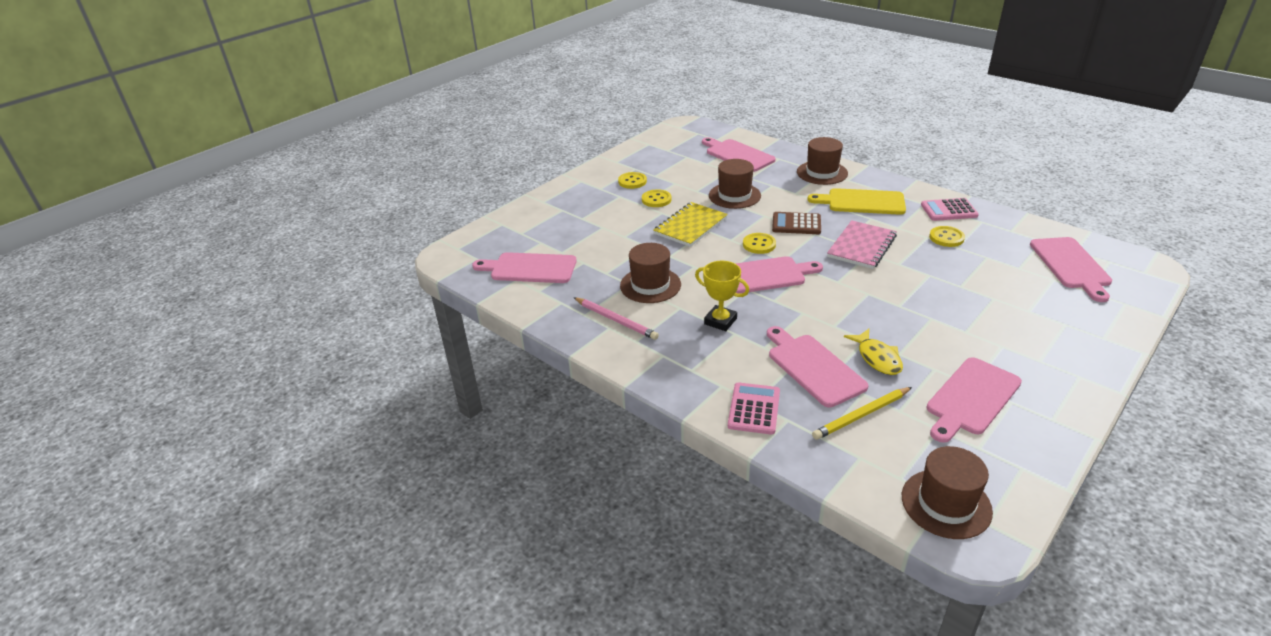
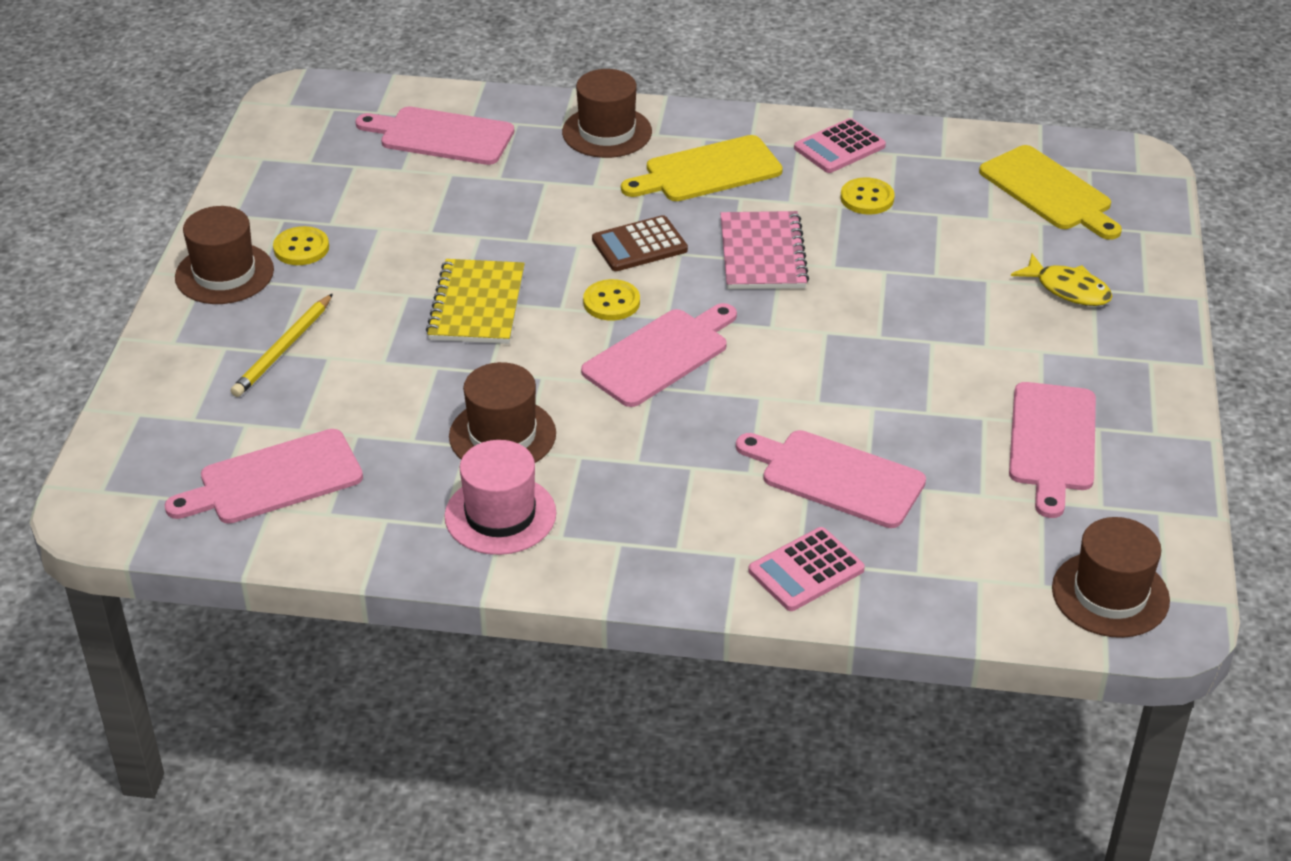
camera: 35 degrees left, 5 degrees up
pink pencil [573,297,659,340] -> pink hat [444,440,556,555]
yellow button [642,189,671,207] -> none
yellow trophy [695,261,749,331] -> none
brown hat [709,159,761,209] -> brown hat moved to [175,206,274,304]
pink calculator [728,382,780,434] -> pink calculator turned 105 degrees counterclockwise [748,527,865,611]
yellow pencil [812,387,912,440] -> yellow pencil moved to [231,293,333,397]
yellow fish [844,329,903,375] -> yellow fish moved to [1011,254,1112,306]
pink cutting board [1030,237,1112,302] -> yellow cutting board [979,145,1122,240]

